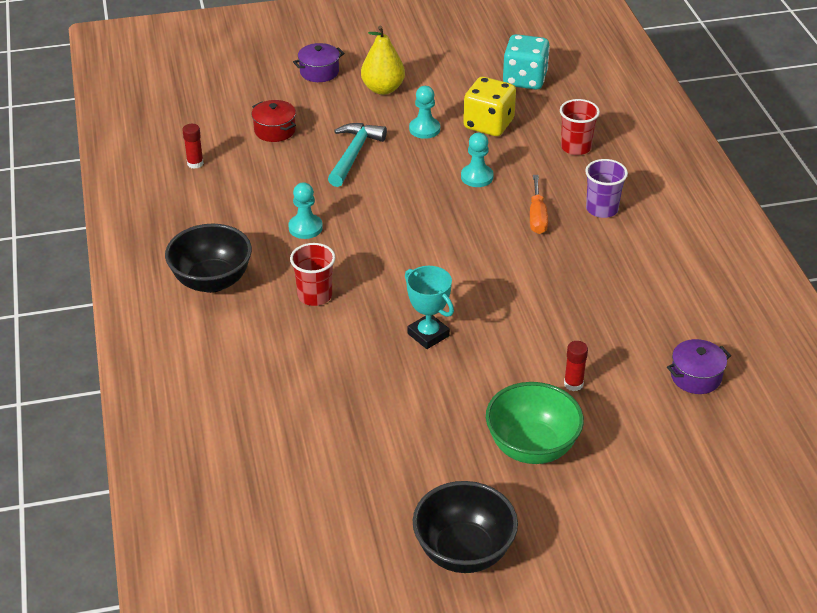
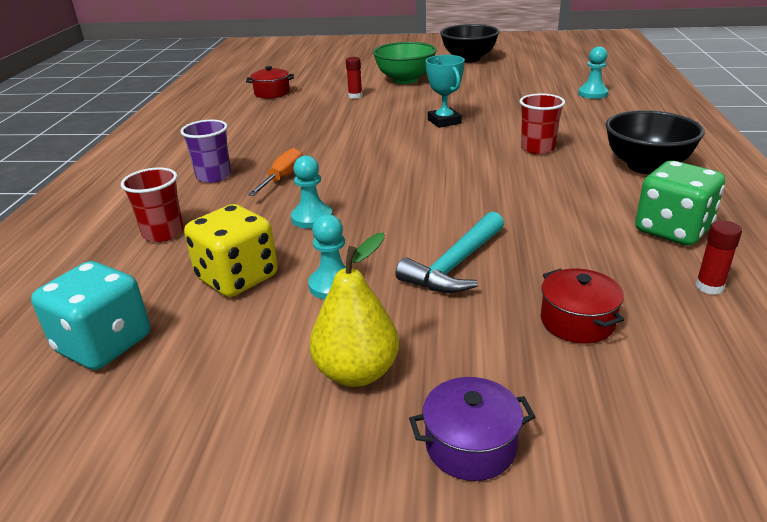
camera: 160 degrees left, 10 degrees down
turquoise pawn [288,182,323,239] -> turquoise pawn moved to [578,46,609,99]
purple pot [667,339,731,394] -> red pot [246,66,294,99]
none -> green dice [635,161,725,246]

